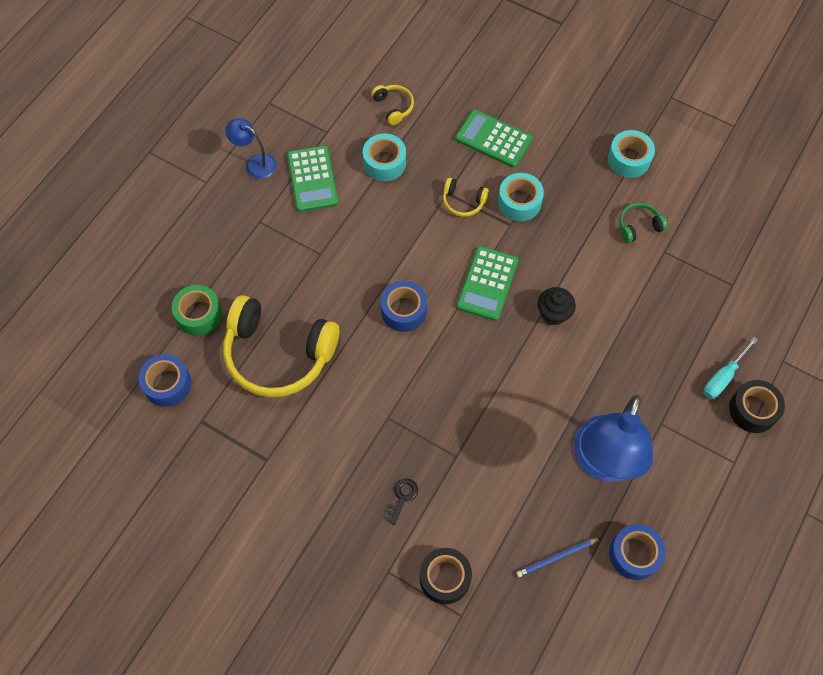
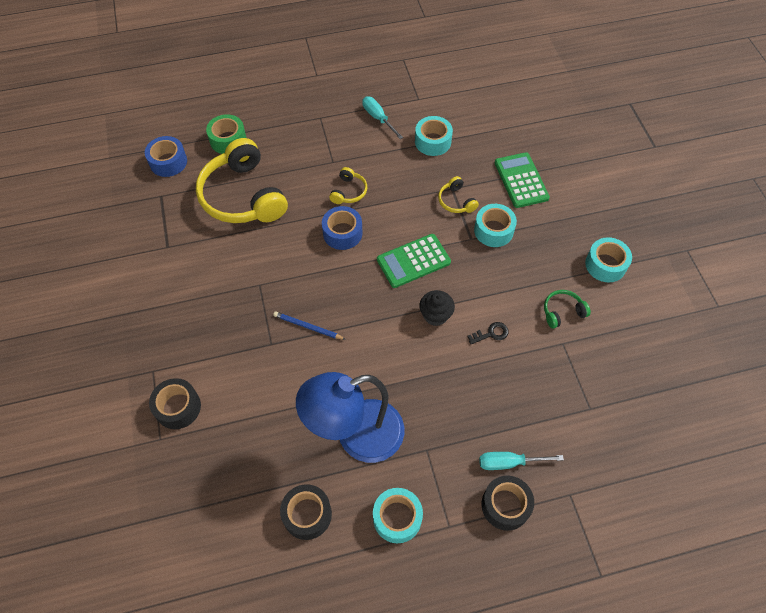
camera: 45 degrees right, 5 degrees down
blue lamp [225,118,276,179] -> none
green calculator [287,146,339,212] -> turquoise screwdriver [362,96,403,139]
yellow headphones [371,85,414,125] -> yellow headphones moved to [329,167,367,204]
black key [385,478,418,525] -> black key moved to [467,322,509,344]
blue pencil [516,538,600,577] -> blue pencil moved to [273,312,346,340]
blue tape [609,524,666,580] -> black tape [280,484,332,540]
green headphones [619,203,668,243] -> green headphones turned 45 degrees counterclockwise [544,290,591,329]
none -> turquoise tape [373,488,423,543]

